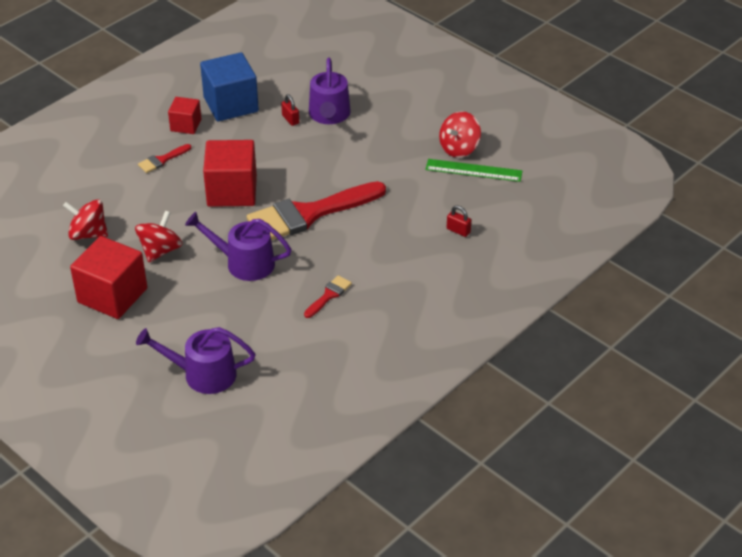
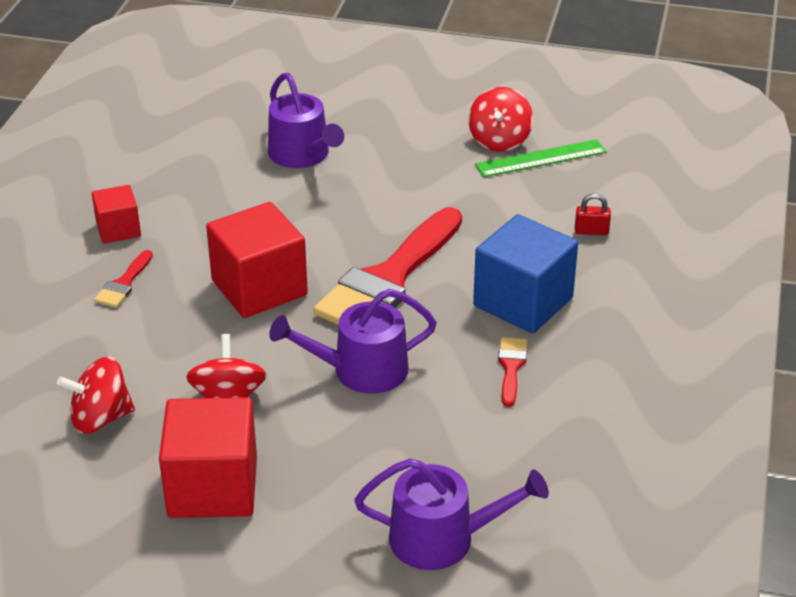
camera: 30 degrees left, 5 degrees down
purple watering can [136,327,255,394] -> purple watering can turned 150 degrees counterclockwise [354,458,549,570]
blue cube [200,52,259,122] -> blue cube moved to [473,214,578,334]
red padlock [281,94,299,126] -> none

